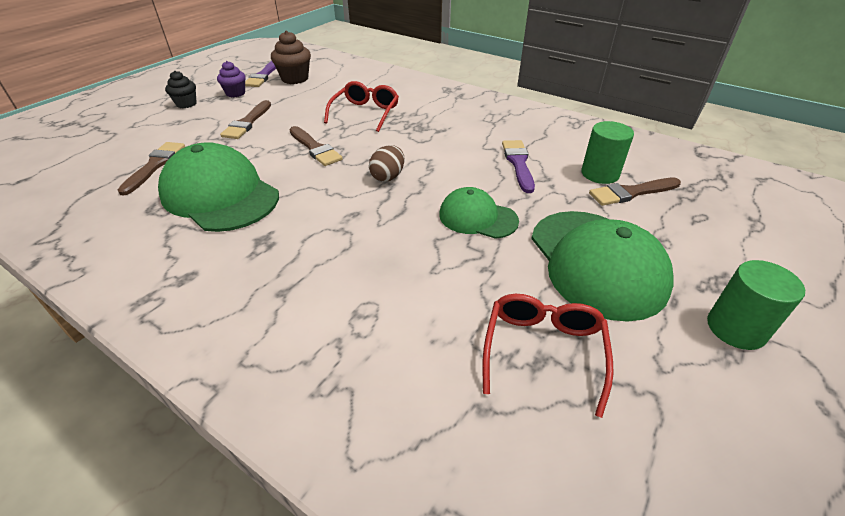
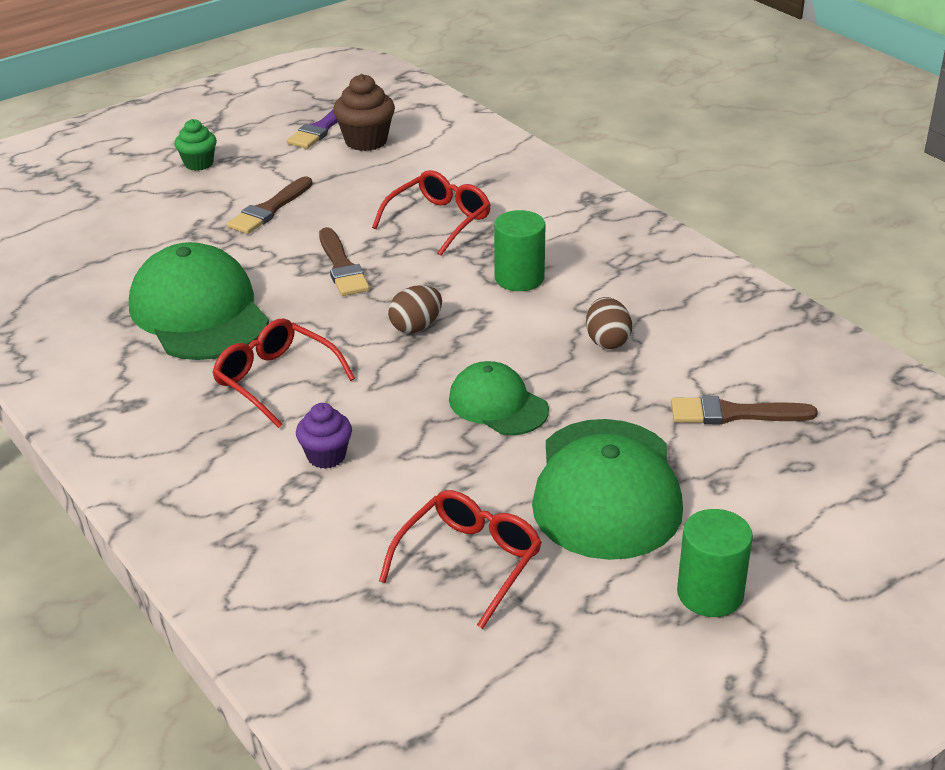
camera: 20 degrees right, 5 degrees down
brown brush [118,142,185,196] -> none
black cupcake [165,71,196,108] -> green cupcake [175,119,217,171]
purple cupcake [217,61,246,97] -> purple cupcake moved to [296,403,352,469]
purple brush [502,140,535,193] -> brown egg [586,297,632,349]
green cylinder [581,121,634,184] -> green cylinder moved to [494,210,545,291]
none -> red glasses [212,319,355,428]

